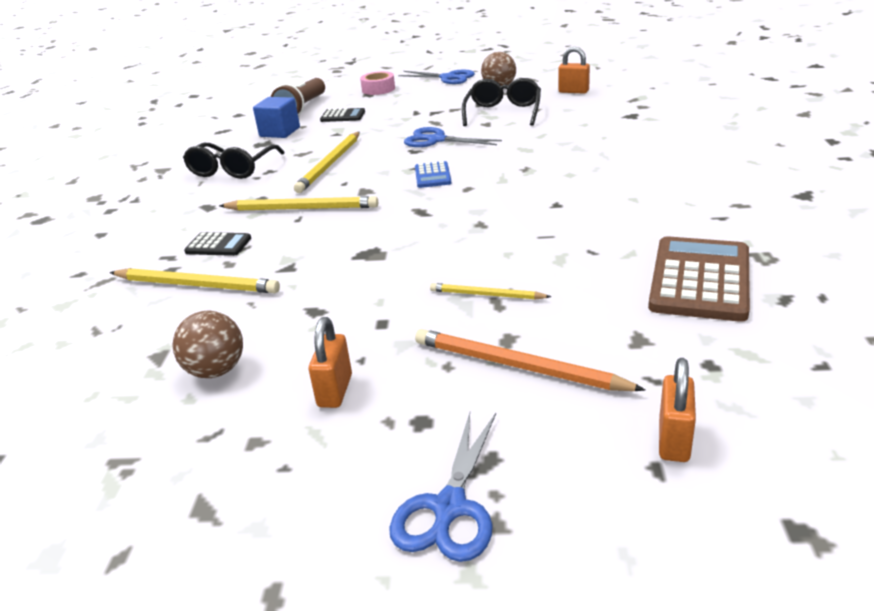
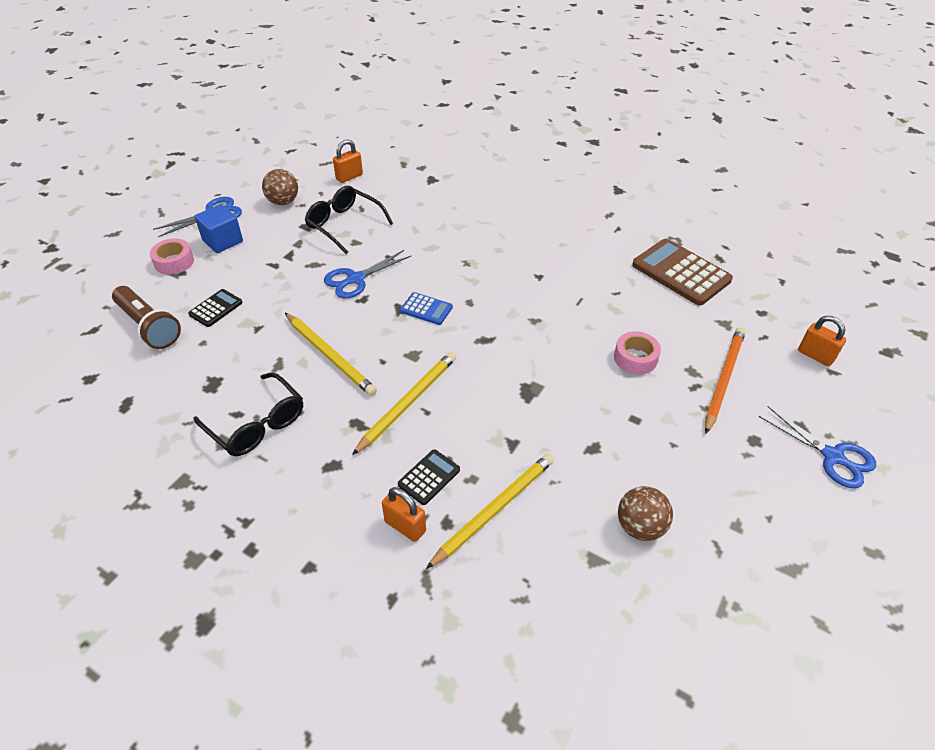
camera: 65 degrees left, 15 degrees up
blue cube [253,97,300,138] -> blue cube moved to [195,204,243,253]
orange padlock [309,317,352,408] -> orange padlock moved to [382,487,426,542]
orange pencil [415,329,645,391] -> orange pencil turned 150 degrees clockwise [705,327,746,434]
yellow pencil [430,283,551,300] -> pink tape [614,331,661,375]

